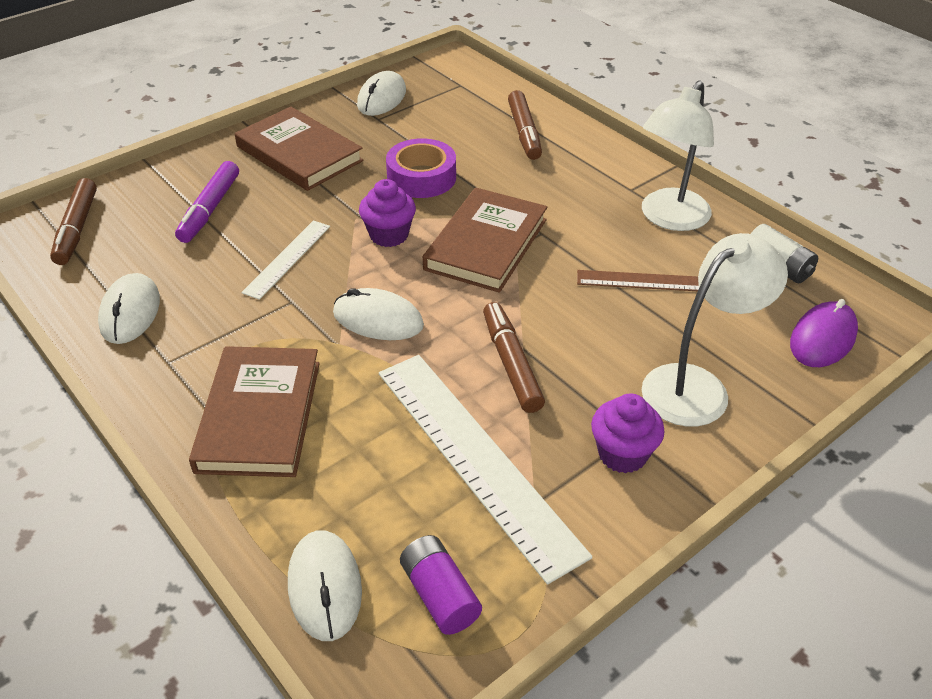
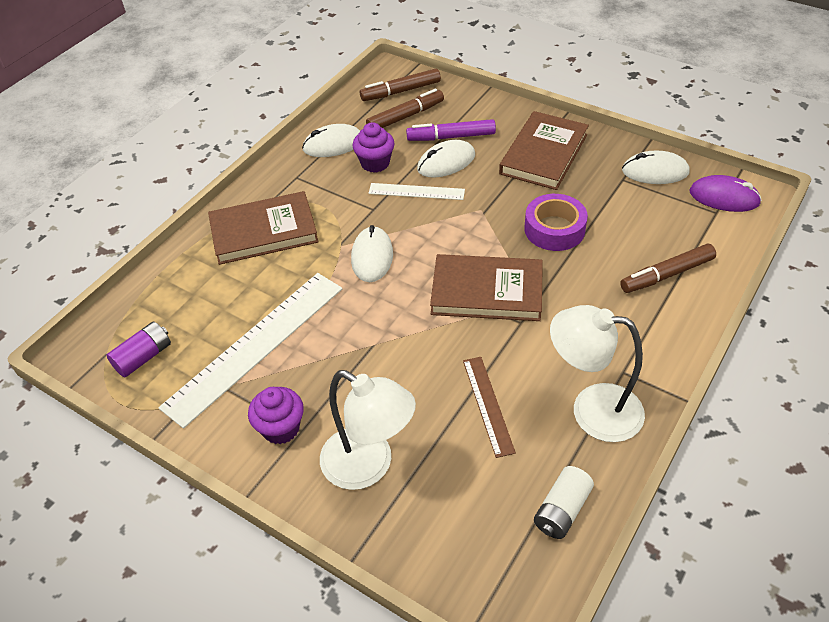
camera: 75 degrees right, 5 degrees up
white mouse [288,530,362,641] -> white mouse moved to [417,140,475,178]
purple cupcake [359,179,416,247] -> purple cupcake moved to [353,122,395,173]
brown marker [483,302,545,413] -> brown marker moved to [366,89,444,128]
purple mouse [790,299,858,367] -> purple mouse moved to [689,175,762,212]

